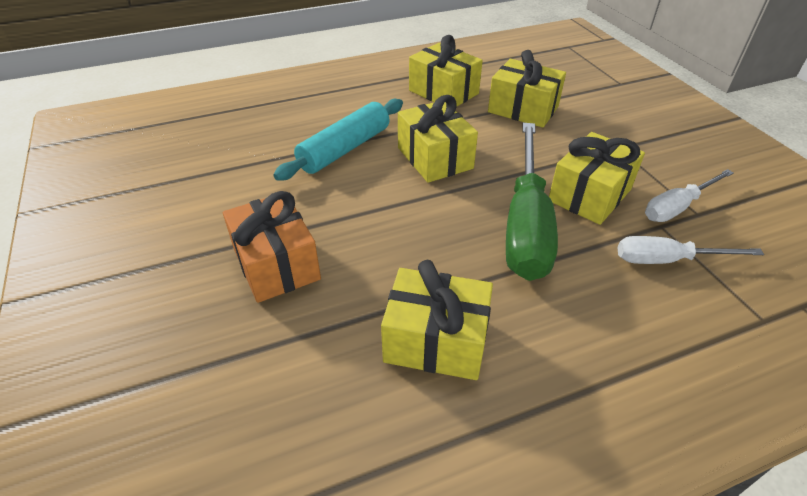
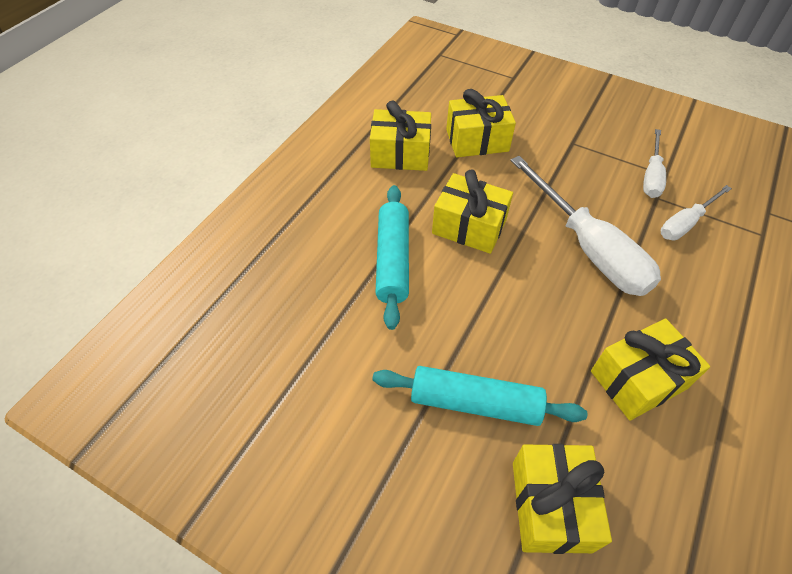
camera: 40 degrees left, 10 degrees up
orange gift [223,191,321,303] -> turquoise rolling pin [372,366,587,426]
green screwdriver [506,123,558,281] -> white screwdriver [510,156,661,296]
yellow gift [549,132,645,225] -> yellow gift moved to [513,444,612,554]

